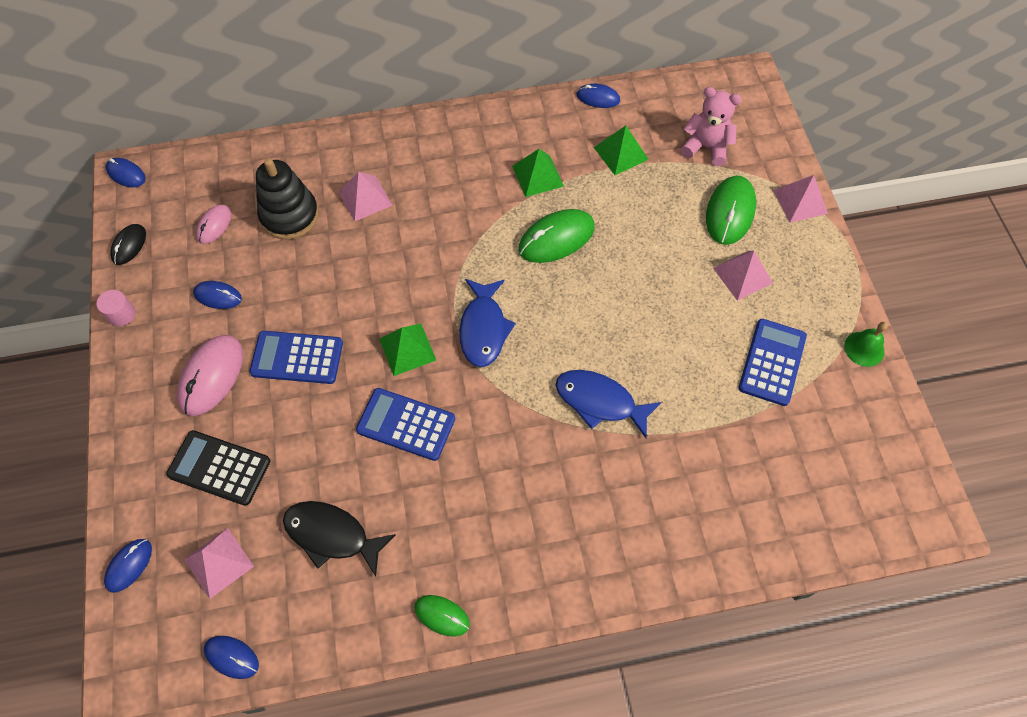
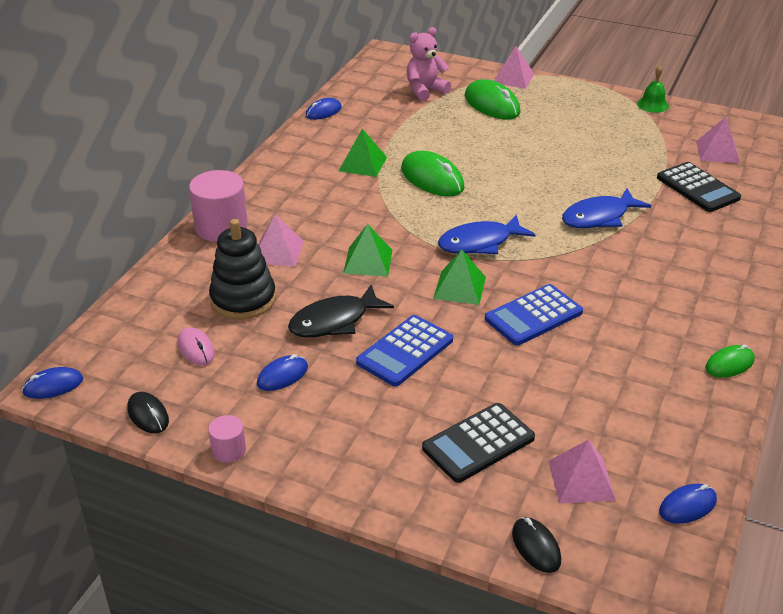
camera: 55 degrees left, 25 degrees down
blue mouse [104,539,152,593] -> black mouse [512,517,561,573]
pink mouse [177,335,243,416] -> none
black fish [283,501,396,577] -> black fish moved to [288,285,394,337]
blue fish [459,279,516,367] -> blue fish turned 120 degrees clockwise [438,214,536,254]
green mouse [518,209,595,263] -> green mouse turned 45 degrees counterclockwise [401,151,465,196]
green pyramid [594,126,649,175] -> green pyramid moved to [343,224,392,276]
pink pyramid [713,251,773,301] -> pink pyramid moved to [696,117,740,163]
blue calculator [739,319,807,406] -> none
none -> pink cylinder [189,170,248,242]
none -> black calculator [657,162,741,212]

